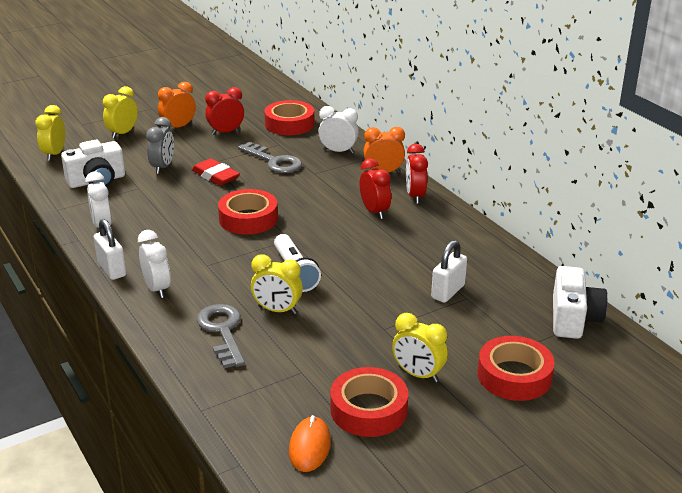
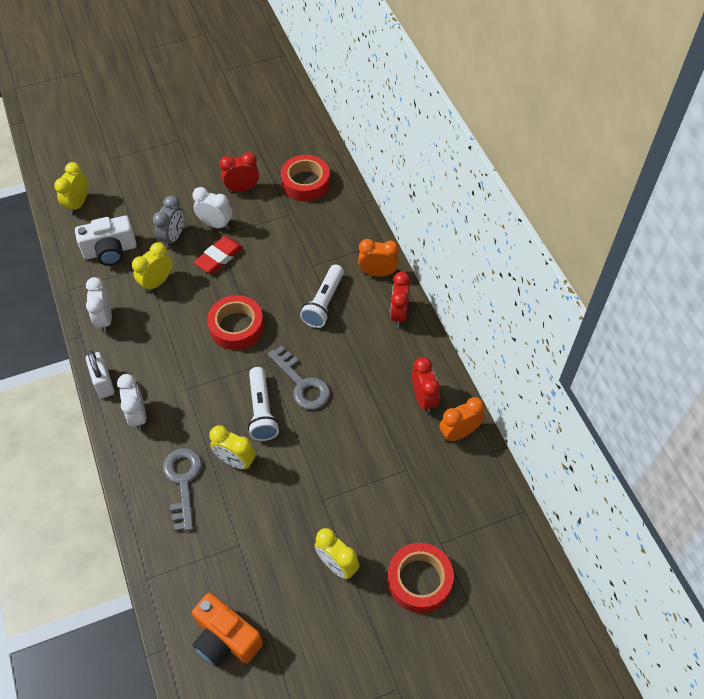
camera: 10 degrees right, 25 degrees up
yellow clock [103,86,138,139] -> yellow clock moved to [132,242,172,292]
orange clock [158,82,196,128] -> orange clock moved to [439,397,485,441]
red eraser [192,158,240,186] -> red eraser turned 75 degrees clockwise [194,236,243,273]
grey key [238,142,302,173] -> grey key moved to [268,346,330,410]
orange mouse [289,415,331,472] -> orange camera [192,593,263,667]
white clock [318,106,359,154] -> white clock moved to [193,187,232,230]
red tape [330,367,408,437] -> none
red clock [360,158,391,219] -> red clock moved to [412,357,440,413]
white padlock [431,240,467,303] -> none
white camera [553,266,608,339] -> none
none -> white flashlight [300,265,344,328]

